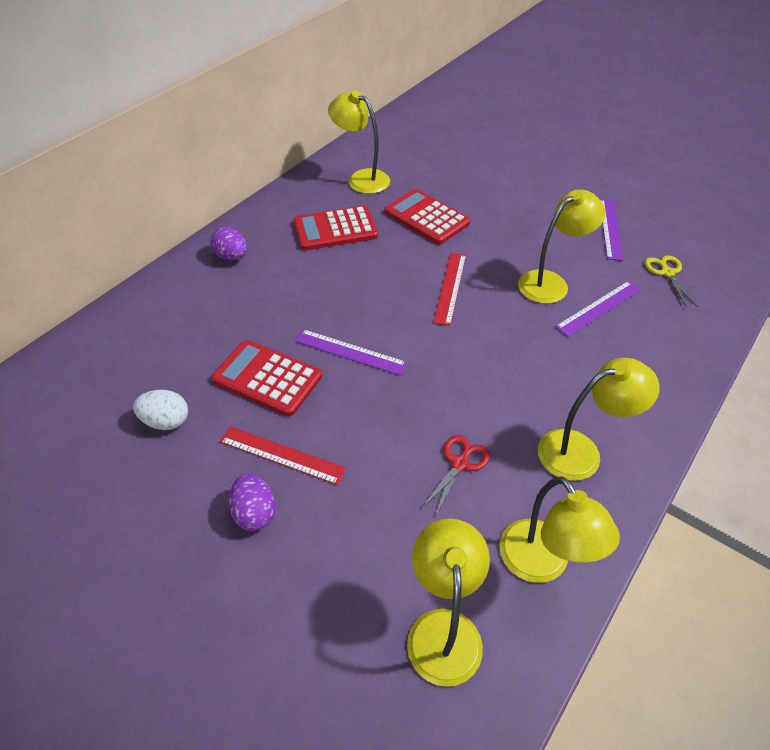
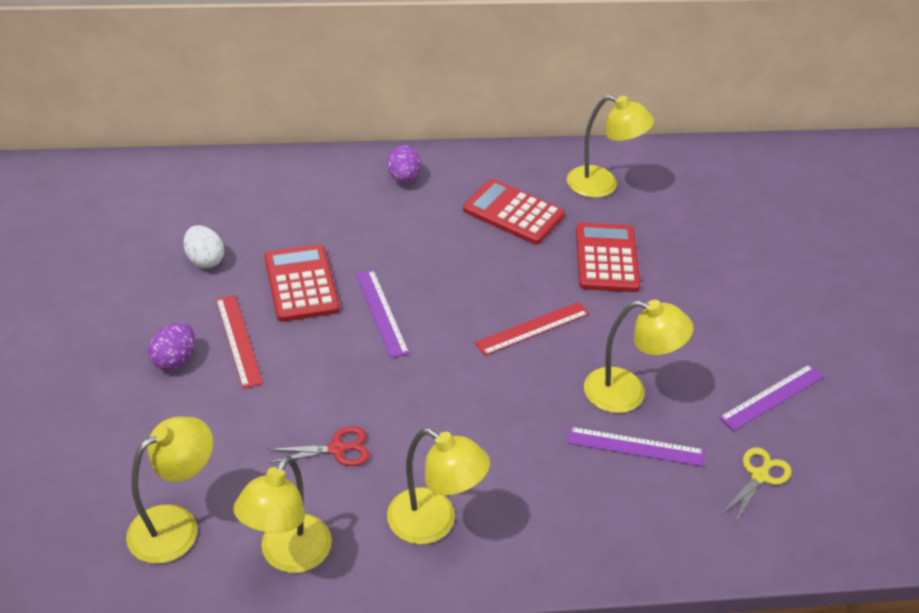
camera: 45 degrees right, 5 degrees down
yellow lamp [328,90,390,194] -> yellow lamp turned 120 degrees clockwise [567,95,654,198]

